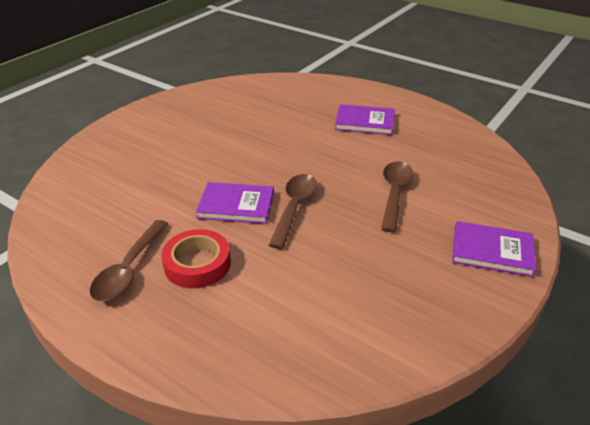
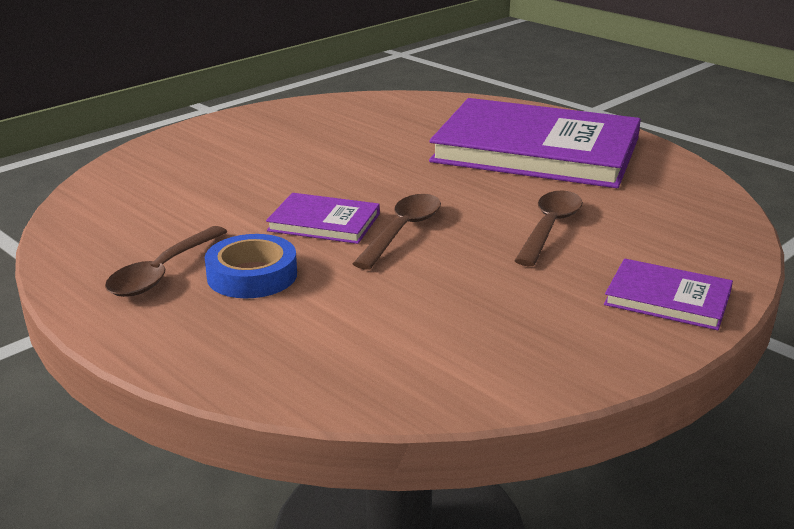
camera: 10 degrees right, 10 degrees down
red tape [161,229,231,288] -> blue tape [205,234,297,298]
purple book [335,104,395,135] -> purple book [429,98,641,188], size x2.26

